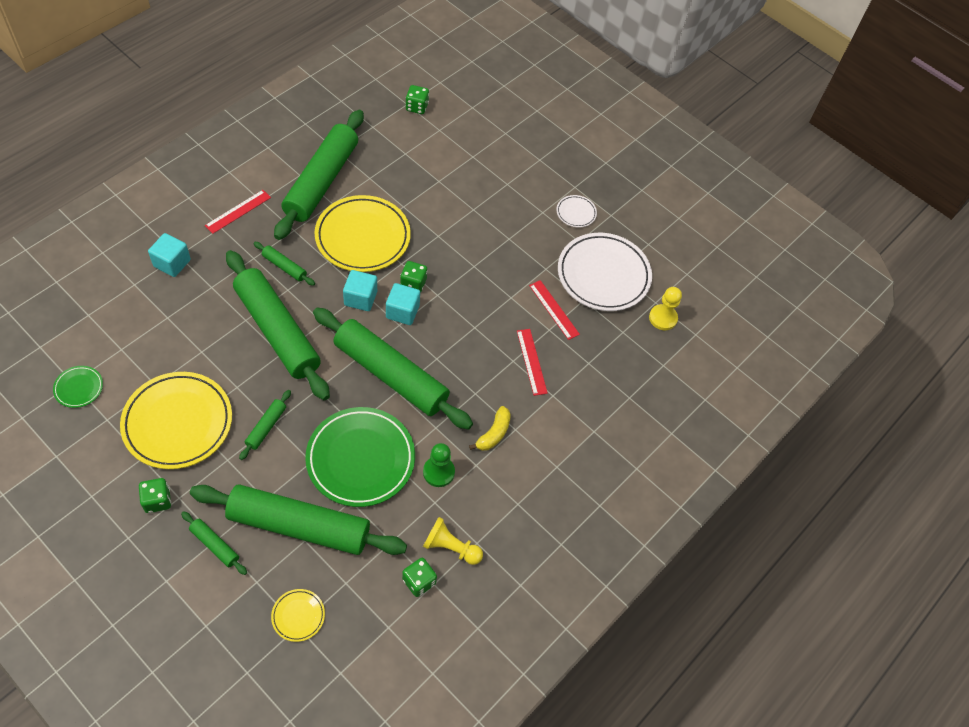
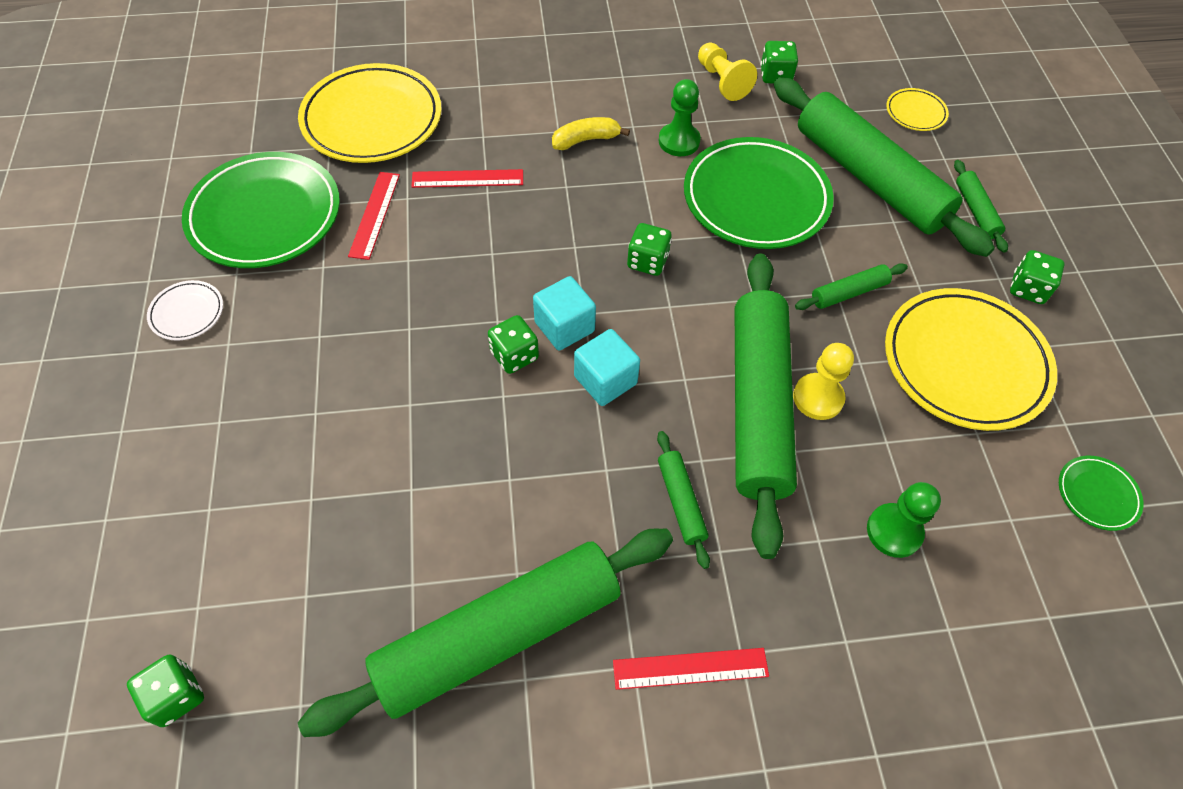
camera: 135 degrees left, 0 degrees up
turquoise cube [148,233,191,277] -> none
green rolling pin [313,307,473,430] -> green dice [627,223,672,276]
yellow plate [315,195,411,272] -> yellow plate moved to [298,63,441,163]
red ruler [517,329,548,396] -> red ruler turned 60 degrees clockwise [411,169,523,188]
white plate [558,233,652,311] -> green plate [182,152,340,268]
yellow pawn [649,287,682,330] -> yellow pawn moved to [793,343,854,420]
none -> green pawn [867,482,941,558]

